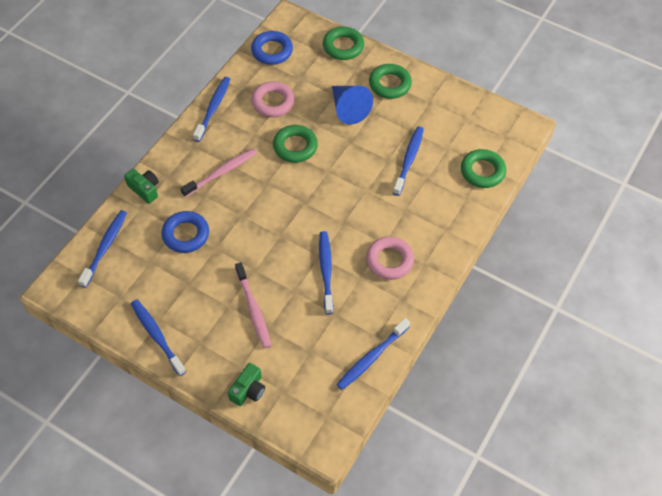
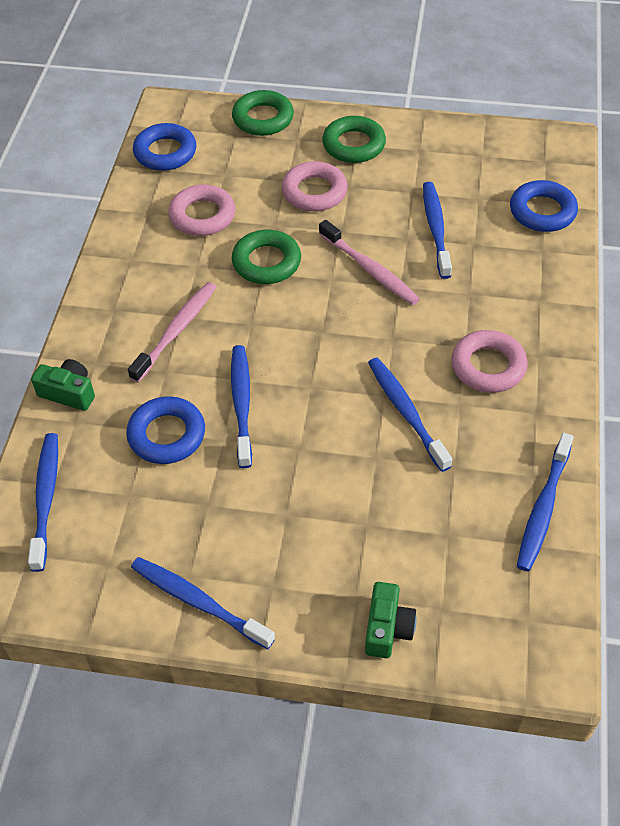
camera: 20 degrees left, 5 degrees down
blue toothbrush [193,77,230,142] -> blue toothbrush moved to [231,345,252,468]
pink toothbrush [235,262,271,349] -> pink toothbrush moved to [319,220,420,305]
blue cone [332,86,373,125] -> pink ring [282,161,348,212]
green ring [461,149,506,188] -> blue ring [510,180,578,232]

